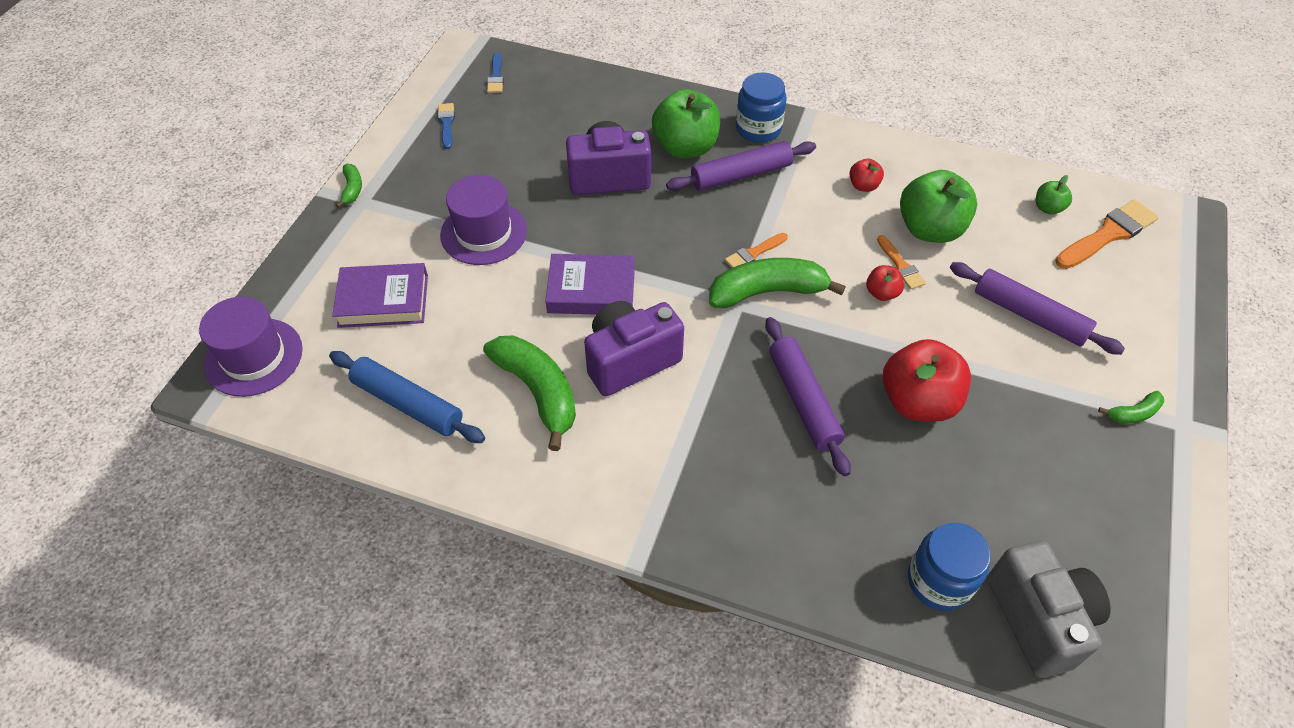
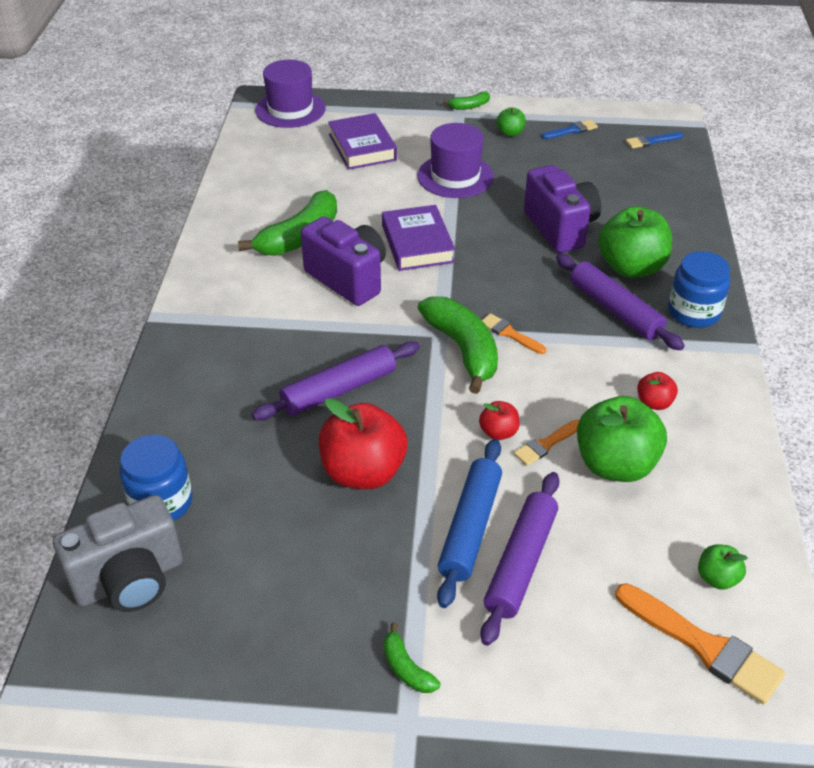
camera: 75 degrees right, 10 degrees down
blue rolling pin [329,351,485,443] -> blue rolling pin moved to [437,439,502,608]
none -> green apple [497,107,526,137]

